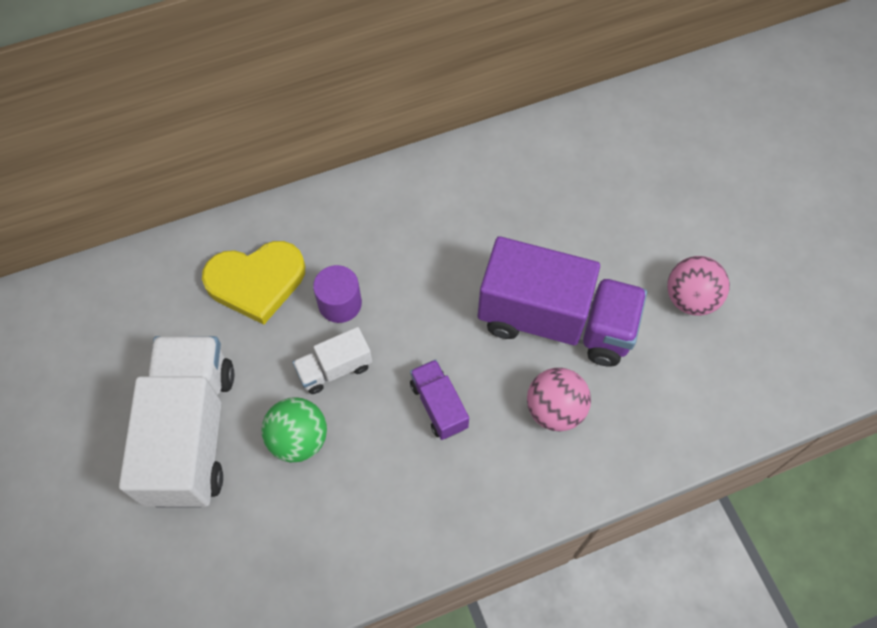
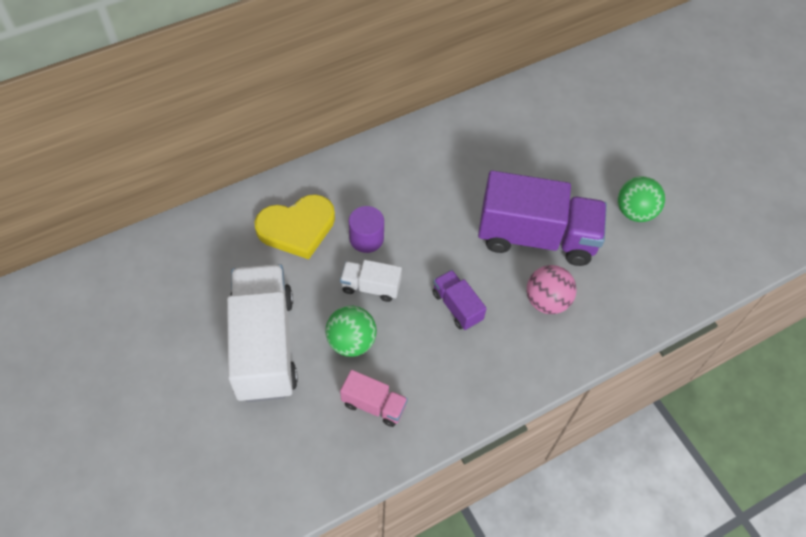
camera: 10 degrees left, 5 degrees down
white truck [293,327,372,394] -> white truck turned 45 degrees clockwise [340,260,402,302]
pink ball [667,256,730,316] -> green ball [618,176,665,222]
none -> pink truck [340,370,408,427]

